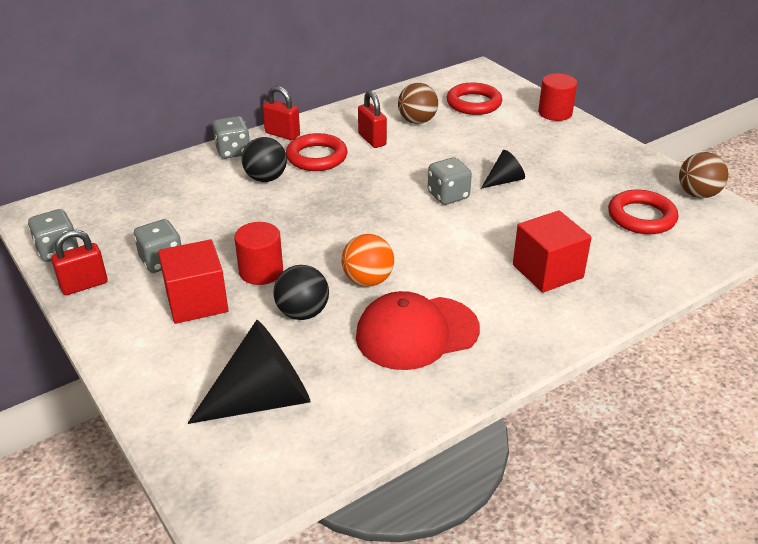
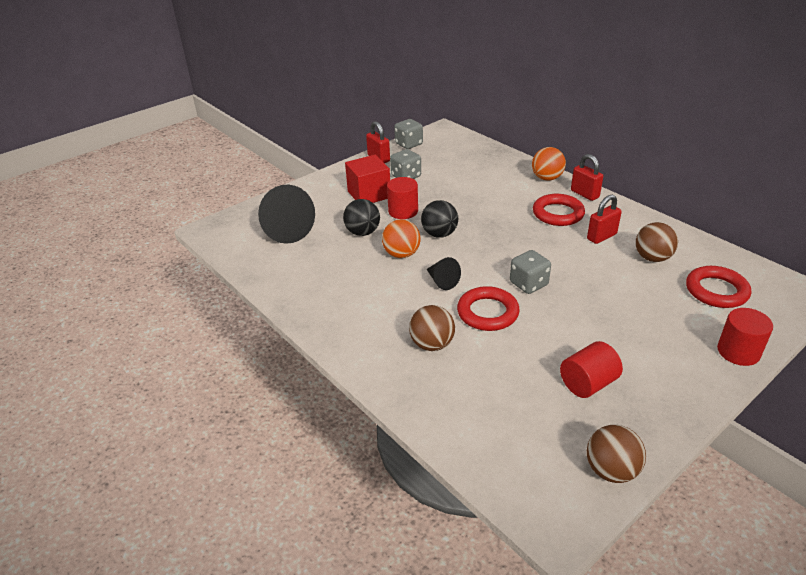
camera: 85 degrees right, 0 degrees up
grey dice [212,116,250,159] -> orange ball [532,147,566,181]
black ball [242,137,287,182] -> black ball moved to [421,200,458,238]
red padlock [263,86,300,140] -> red padlock turned 60 degrees counterclockwise [571,154,603,201]
red cap [356,291,480,370] -> none
black cone [481,150,525,189] -> black cone moved to [427,257,461,290]
red cube [513,210,592,293] -> brown ball [409,305,455,351]
red ring [608,190,678,234] -> red ring moved to [457,286,520,331]
none -> red cylinder [560,341,623,398]

